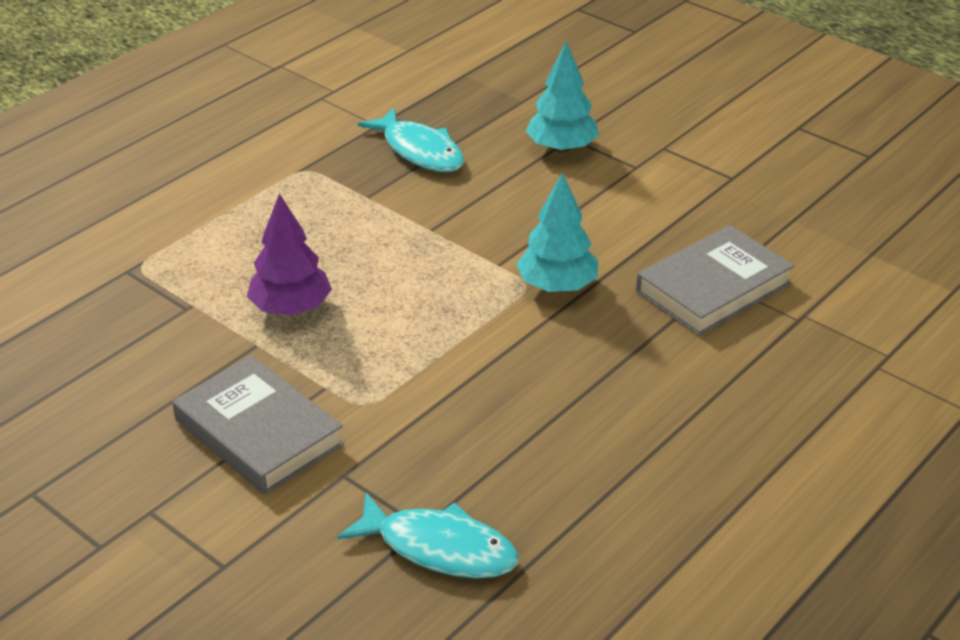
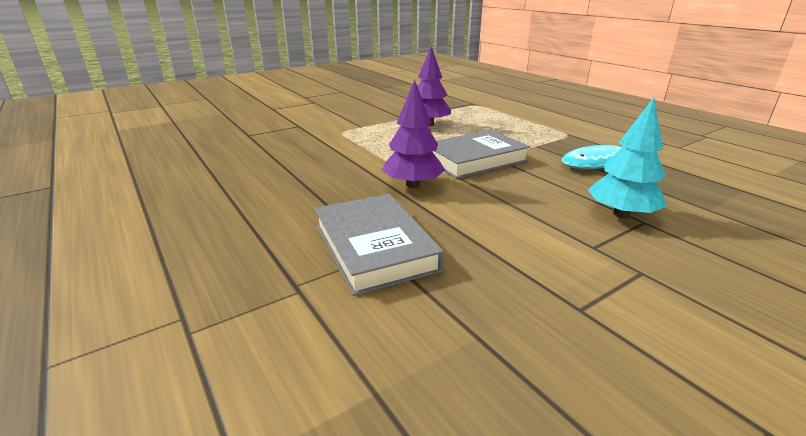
camera: 105 degrees right, 10 degrees down
grey book [172,356,344,495] -> grey book moved to [432,130,530,179]
turquoise fish [337,492,519,578] -> none
turquoise tree [516,173,598,292] -> purple tree [382,79,445,188]

